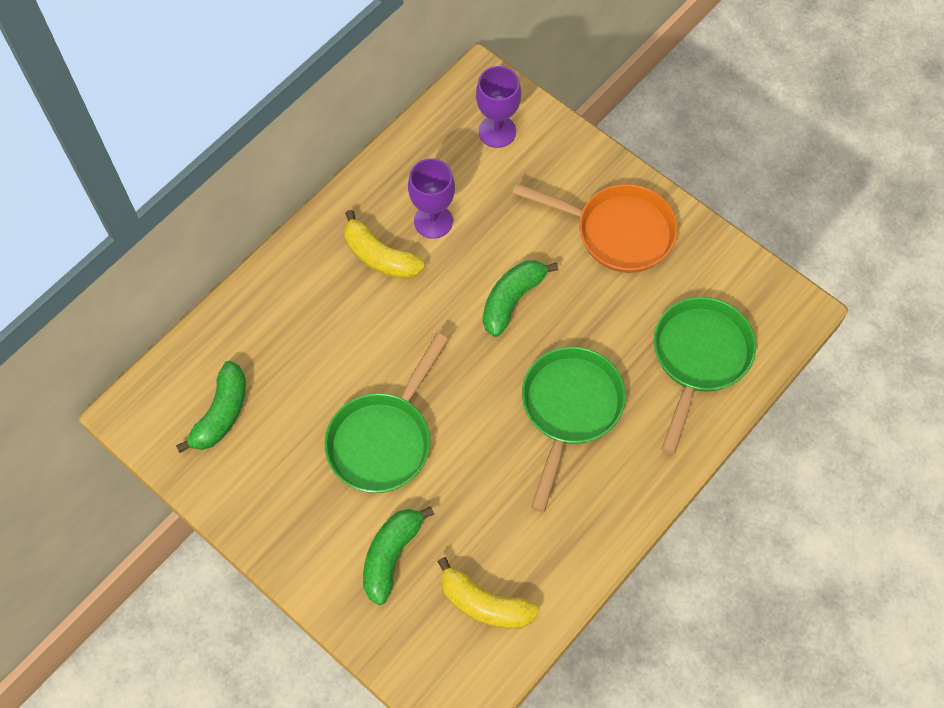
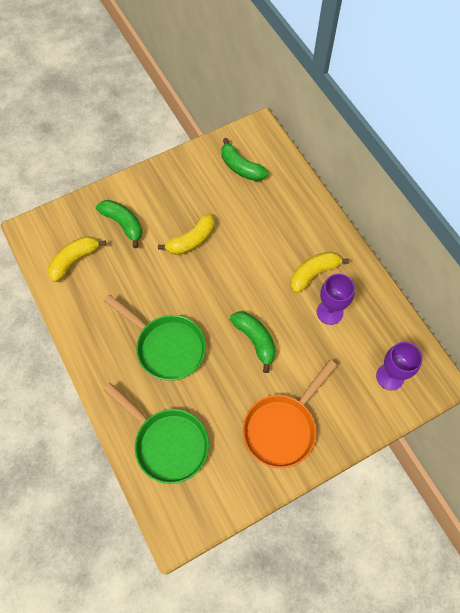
camera: 110 degrees right, 0 degrees up
green pan [324,333,448,493] -> yellow banana [158,213,215,255]

